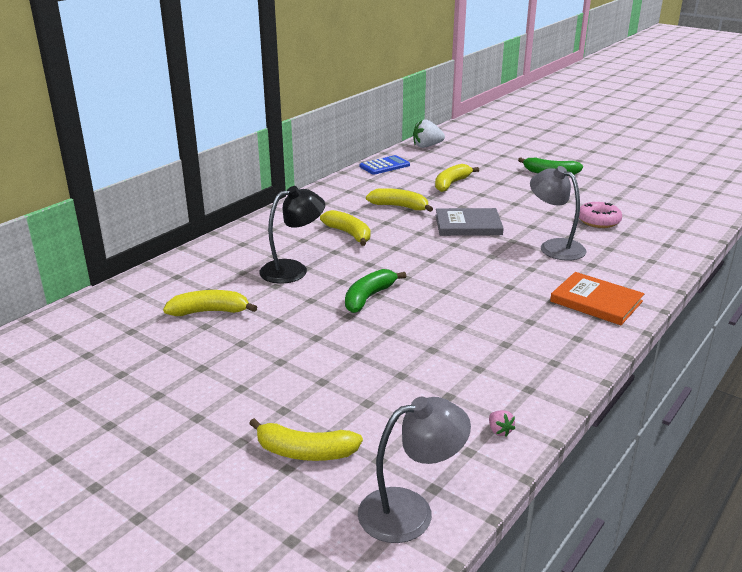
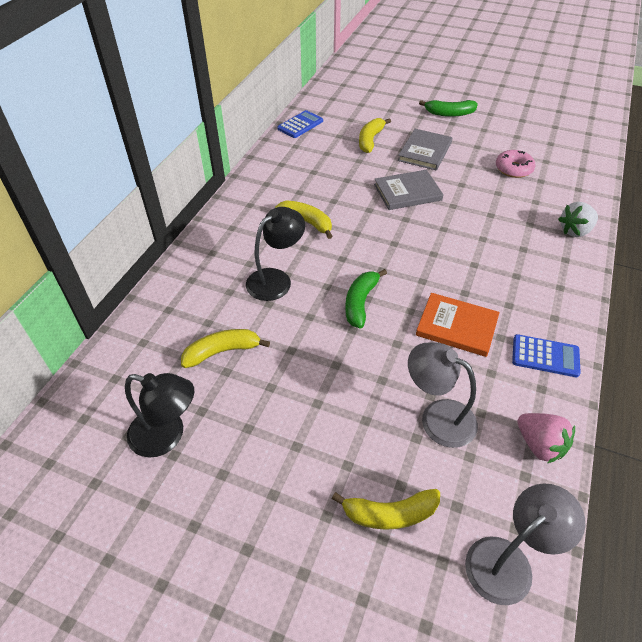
camera: 15 degrees left, 20 degrees up
yellow banana [366,188,433,212] -> none
white strawberry [413,119,445,148] -> white strawberry moved to [558,202,598,237]
pink strawberry [489,410,515,437] -> pink strawberry [517,413,575,463], size x2.05
grey lamp [530,166,587,261] -> grey lamp moved to [408,342,478,448]
orange book [550,272,644,325] -> orange book moved to [416,293,500,357]
none -> black lamp [125,373,194,457]
none -> grey book [398,129,452,170]
none -> blue calculator [512,334,581,377]

